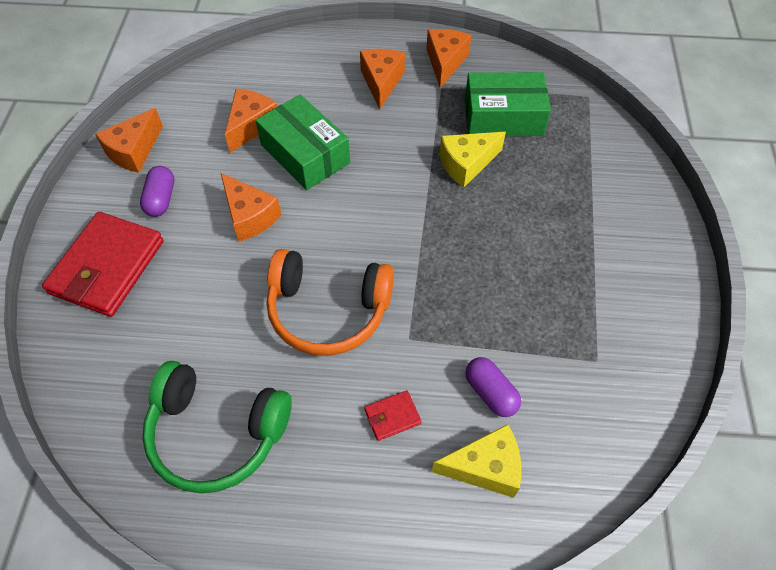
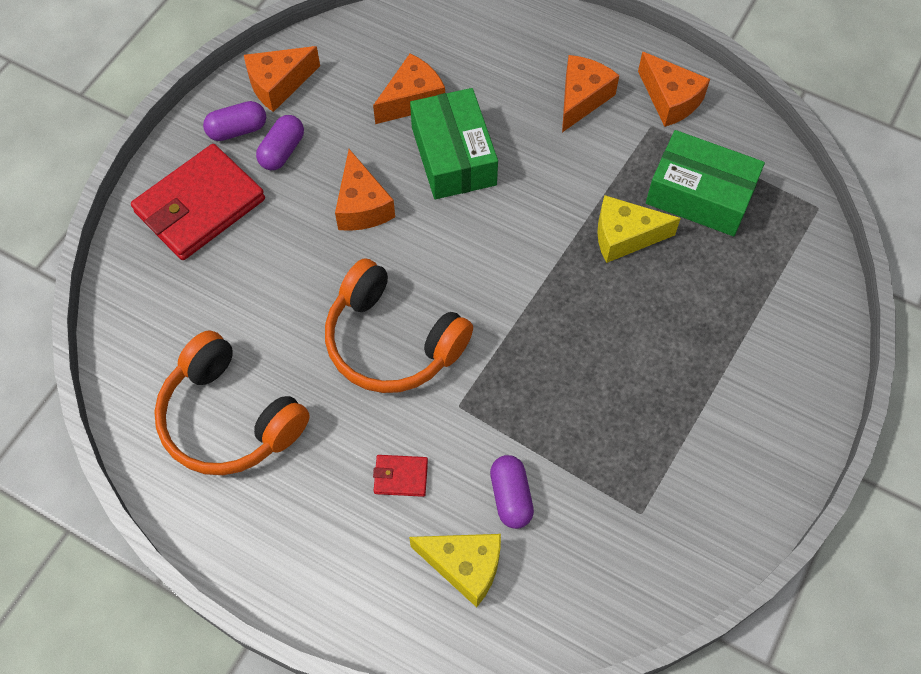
camera: 25 degrees right, 5 degrees up
green headphones [142,361,292,493] -> orange headphones [154,330,310,475]
orange cheese [426,29,472,88] -> orange cheese turned 105 degrees clockwise [638,52,710,127]
none -> purple capsule [203,101,266,141]

